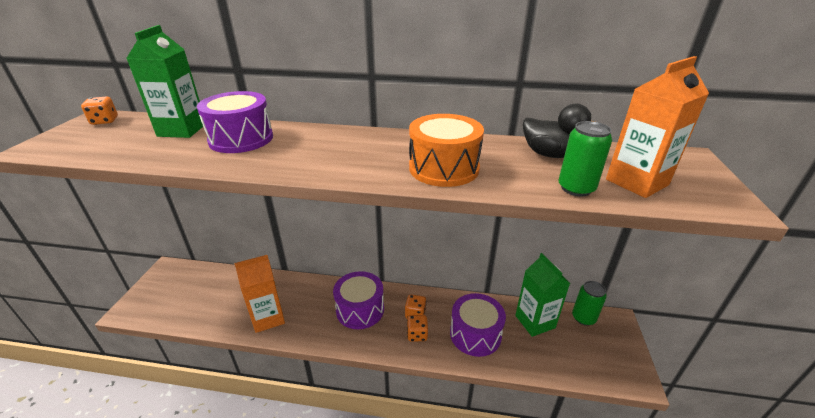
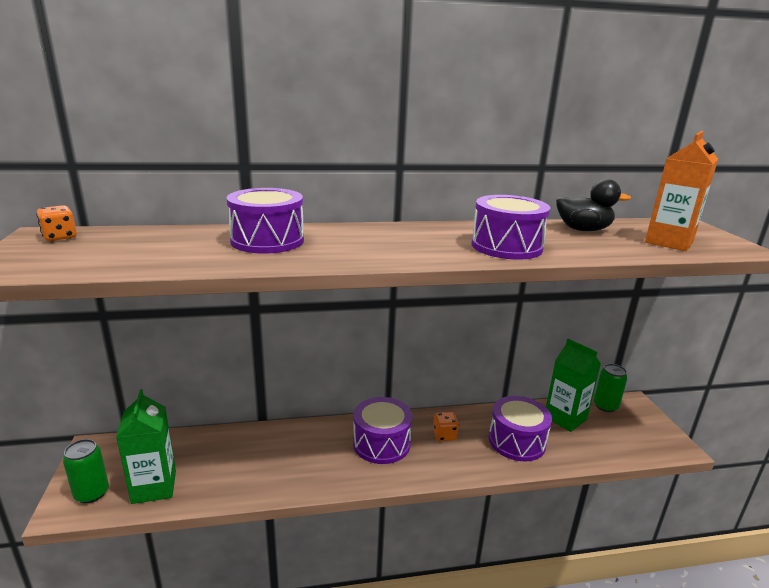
camera: 20 degrees left, 10 degrees down
green carton [126,25,203,138] -> green carton moved to [116,389,176,504]
orange carton [234,255,285,333] -> none
orange dice [407,315,428,342] -> none
orange drum [409,114,484,187] -> purple drum [471,195,550,260]
green can [558,121,612,196] -> green can moved to [63,439,109,503]

